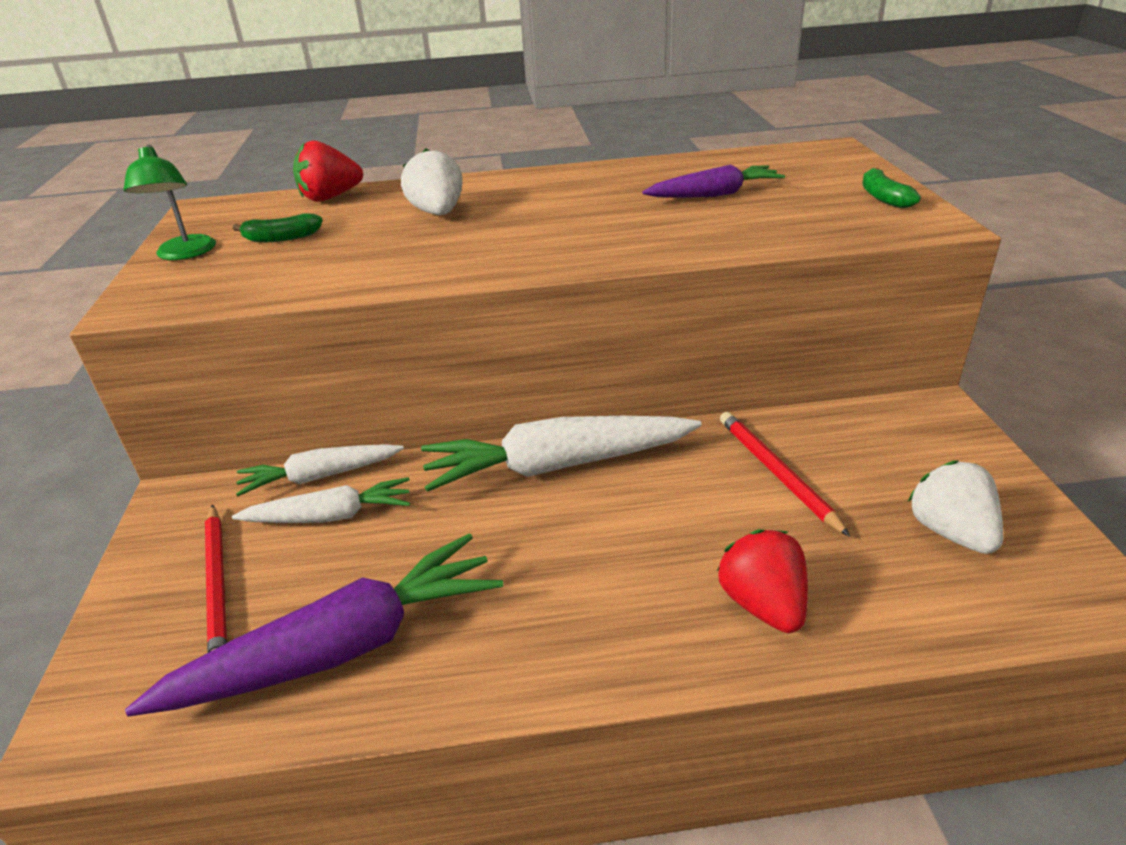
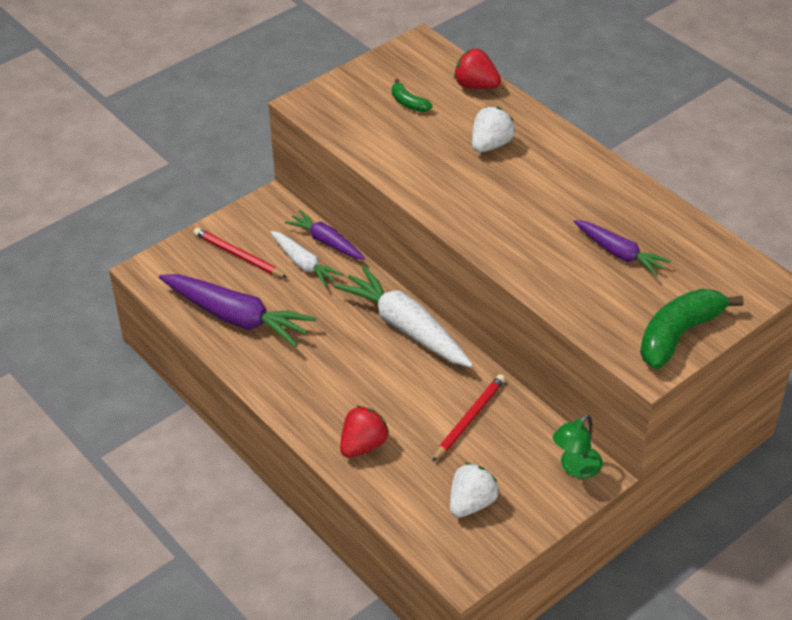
camera: 55 degrees right, 10 degrees up
green lamp [124,144,216,260] -> green lamp moved to [553,414,602,479]
red pencil [205,504,227,653] -> red pencil turned 90 degrees clockwise [193,228,287,278]
white carrot [236,444,404,497] -> purple carrot [285,210,365,260]
green banana [862,168,921,208] -> green banana [640,289,744,369], size x2.01

